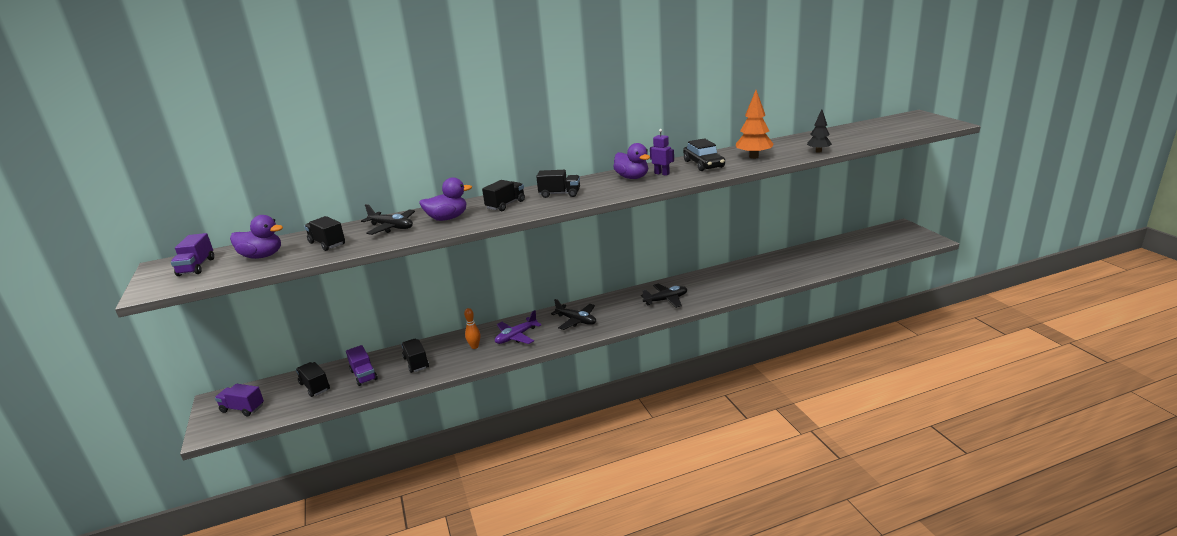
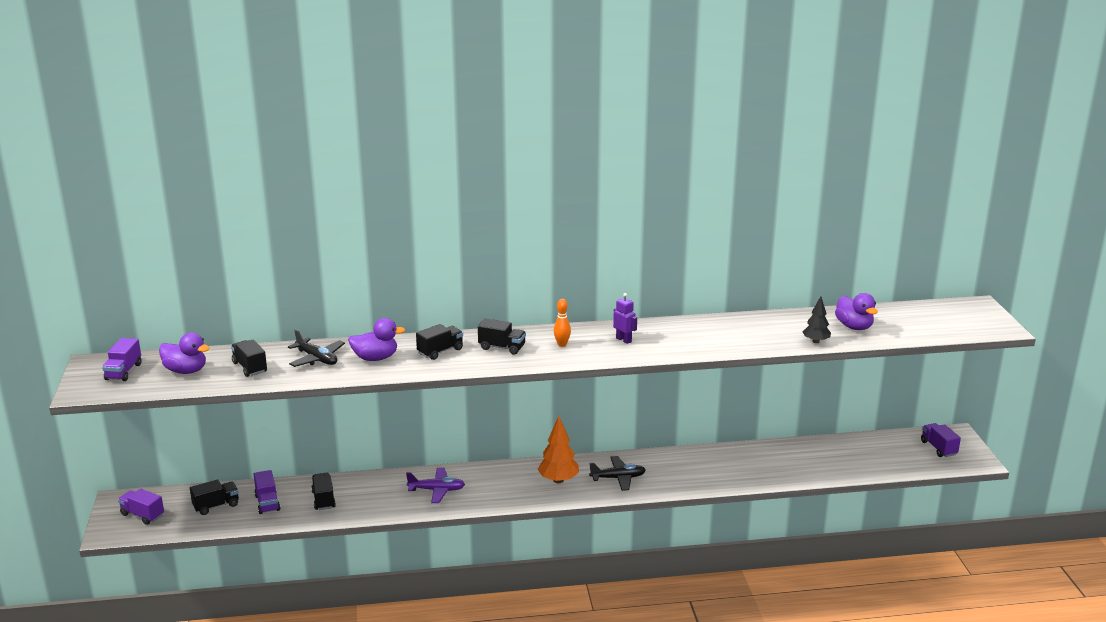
camera: 10 degrees right, 0 degrees up
black truck [296,362,330,397] -> black truck turned 90 degrees clockwise [190,480,239,515]
orange bowling pin [464,308,480,349] -> orange bowling pin moved to [554,299,571,347]
purple plane [495,310,542,344] -> purple plane turned 150 degrees counterclockwise [406,468,465,503]
black plane [551,299,596,330] -> none
purple duck [613,143,650,179] -> purple duck moved to [835,293,878,330]
black car [683,138,725,171] -> none
orange tree [736,90,774,159] -> orange tree moved to [537,416,579,483]
none -> purple truck [921,423,961,457]

